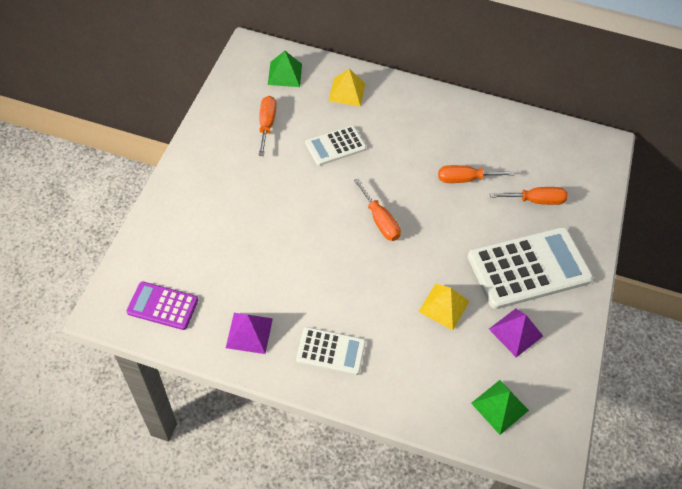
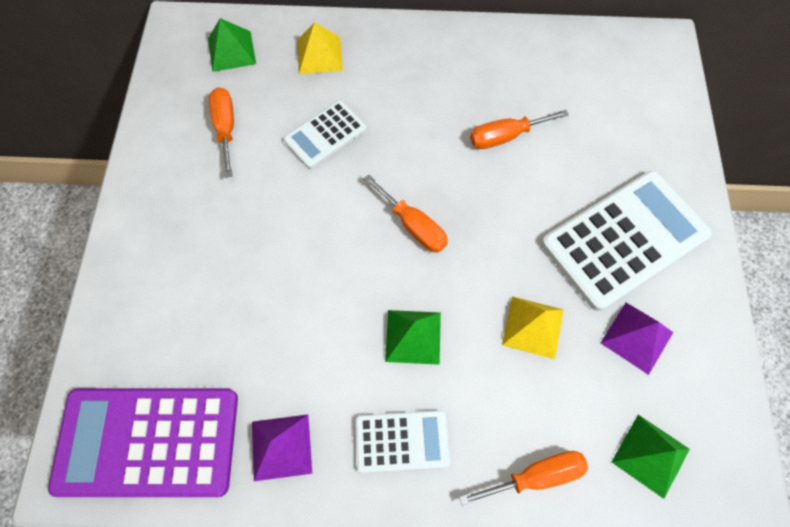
camera: 10 degrees left, 10 degrees up
purple calculator [127,281,198,330] -> purple calculator [48,388,238,497], size x1.87
orange screwdriver [490,187,568,205] -> orange screwdriver moved to [460,451,588,506]
none -> green pyramid [385,310,441,365]

